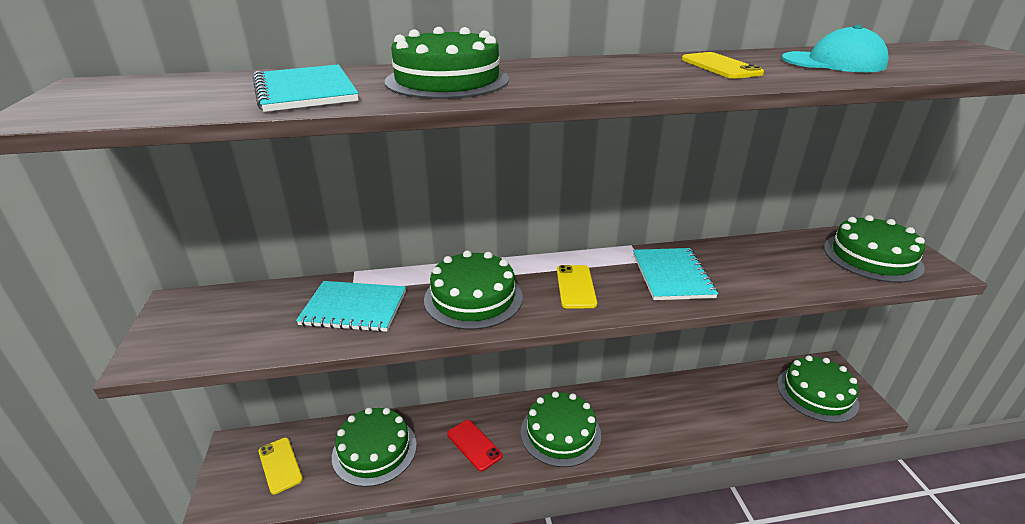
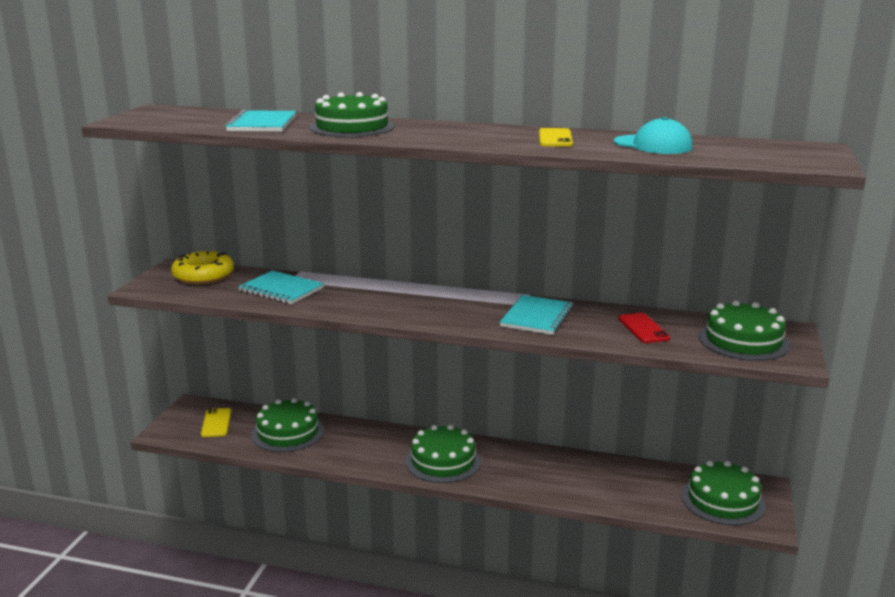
camera: 25 degrees right, 10 degrees down
green cake [424,250,522,330] -> none
red phone [447,420,502,471] -> red phone moved to [618,313,670,343]
yellow phone [557,265,597,309] -> none
none -> yellow donut [171,251,234,284]

